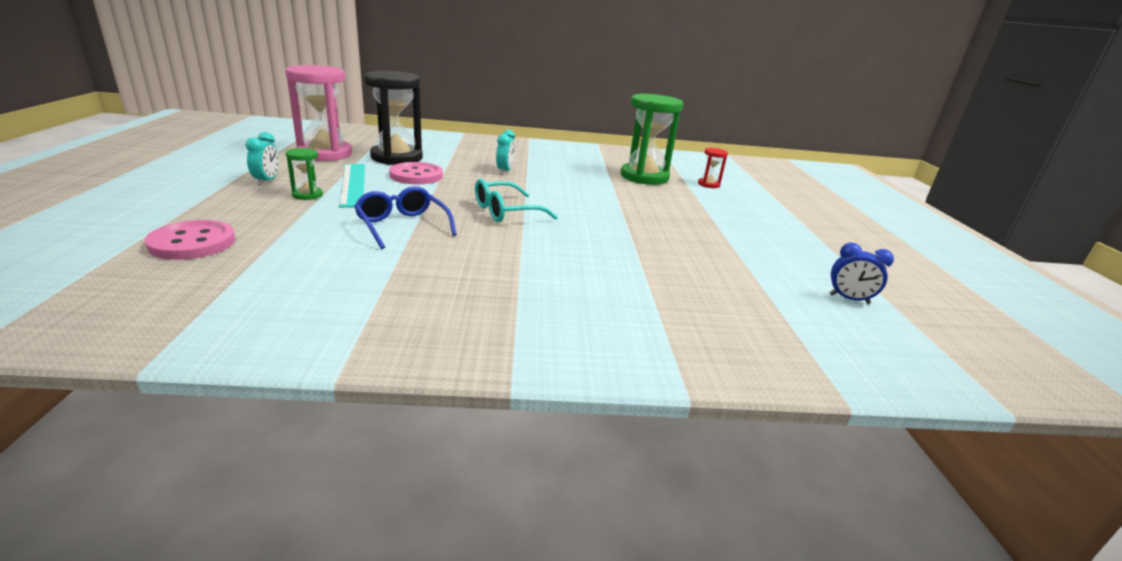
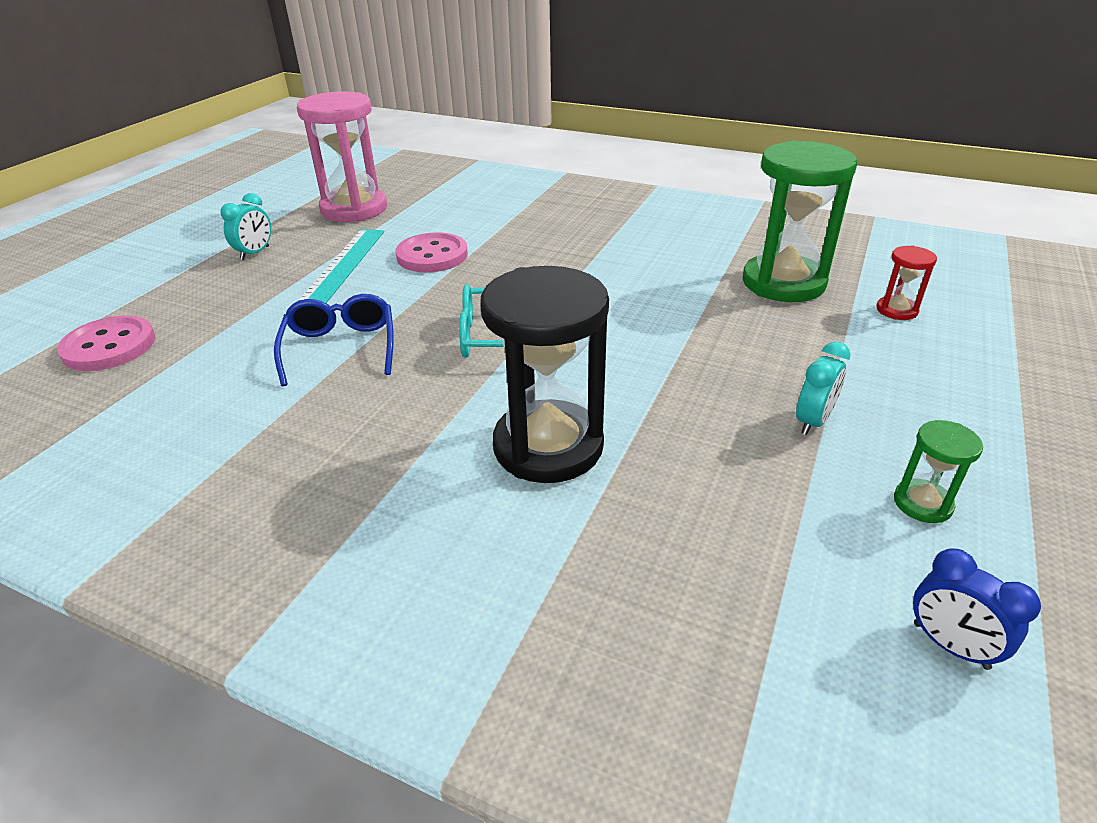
camera: 30 degrees right, 10 degrees up
green hourglass [286,148,323,200] -> green hourglass moved to [894,420,983,523]
black hourglass [364,71,423,165] -> black hourglass moved to [481,266,609,483]
turquoise clock [496,130,515,174] -> turquoise clock moved to [796,341,851,435]

